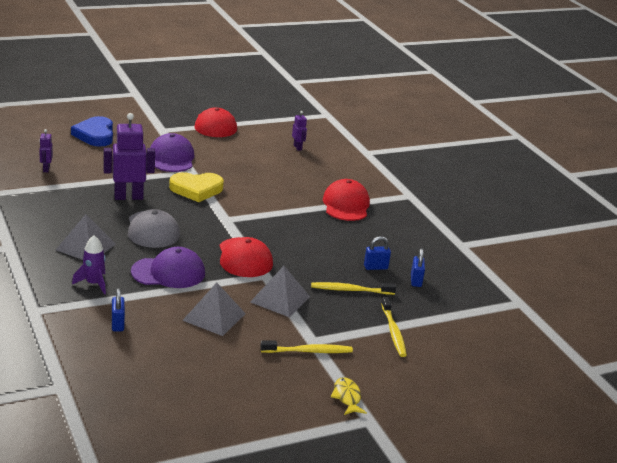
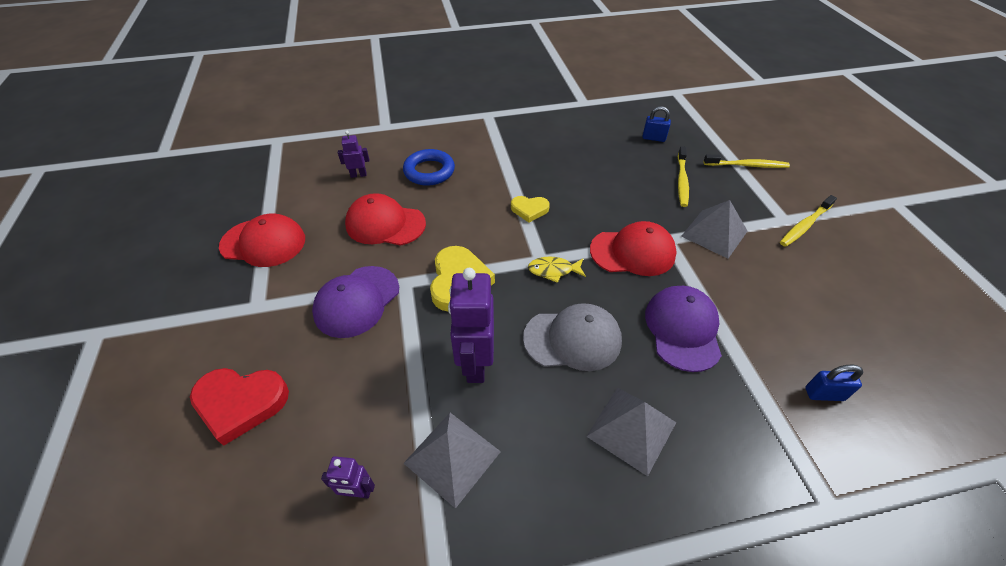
camera: 75 degrees left, 20 degrees up
blue heart [71,116,113,147] -> red heart [190,368,289,446]
purple rocket [72,235,106,294] -> none
purple cap [150,133,195,172] -> purple cap turned 60 degrees counterclockwise [312,266,399,338]
grey pyramid [182,283,246,336] -> grey pyramid moved to [404,413,501,509]
yellow toothbrush [260,340,353,353] -> yellow toothbrush turned 135 degrees counterclockwise [780,195,837,247]
red cap [323,179,370,221] -> red cap moved to [345,193,426,246]
yellow fish [331,377,367,415] -> yellow fish moved to [528,257,586,283]
blue padlock [364,236,391,270] -> none
none -> blue ring [403,149,455,186]
none -> yellow heart [511,196,550,223]

